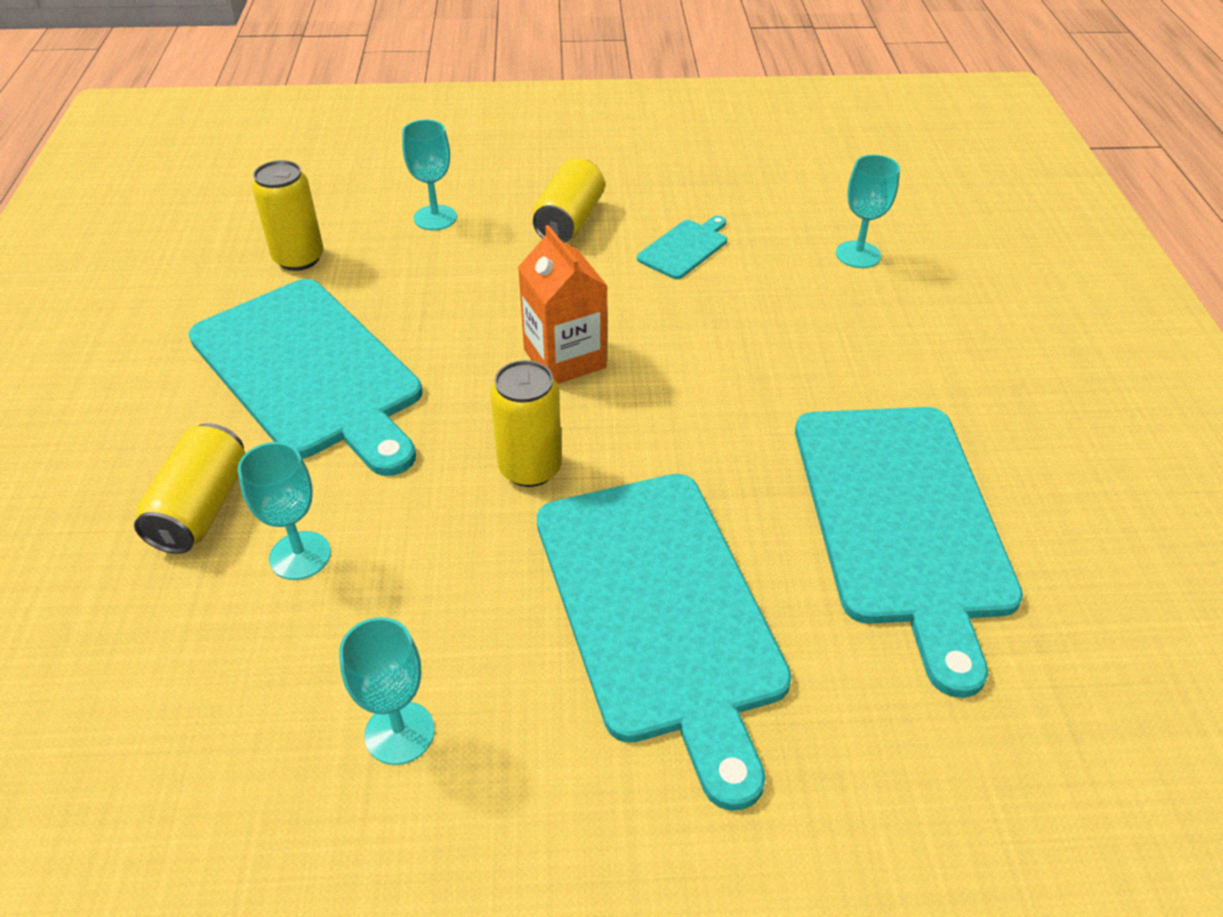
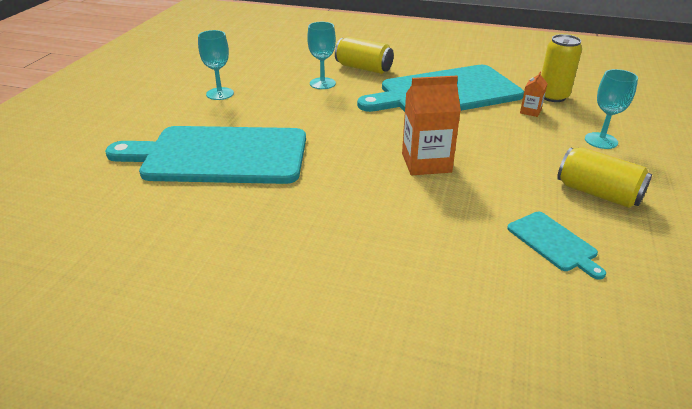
camera: 110 degrees right, 10 degrees down
yellow can [490,360,562,487] -> none
turquoise cutting board [795,407,1023,698] -> none
turquoise goblet [836,155,900,268] -> none
none -> orange carton [520,72,548,117]

